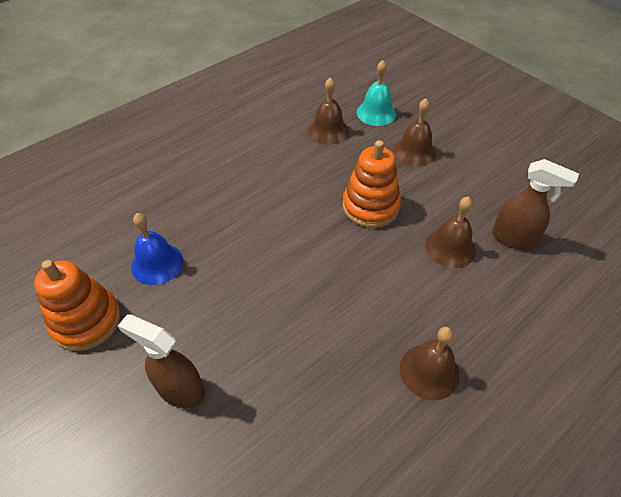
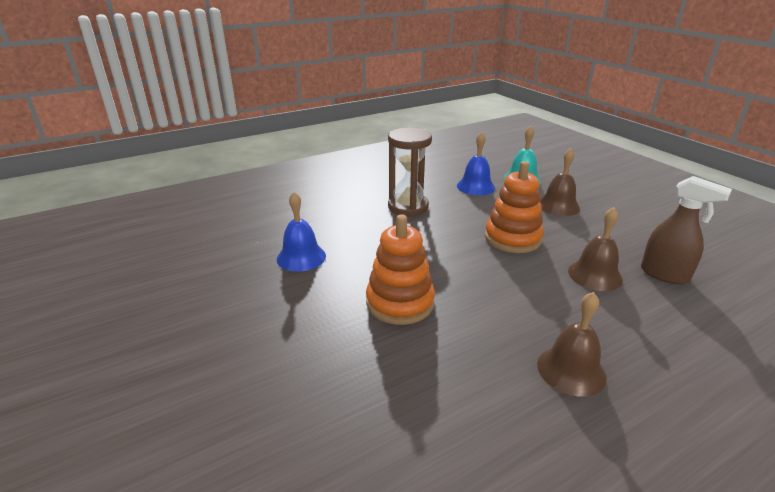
camera: 10 degrees right, 20 degrees down
orange stacking toy [34,260,121,351] -> orange stacking toy moved to [366,214,435,325]
brown spray bottle [118,314,205,408] -> none
brown bell [308,77,349,144] -> blue bell [457,132,495,195]
none -> brown hourglass [388,128,432,217]

